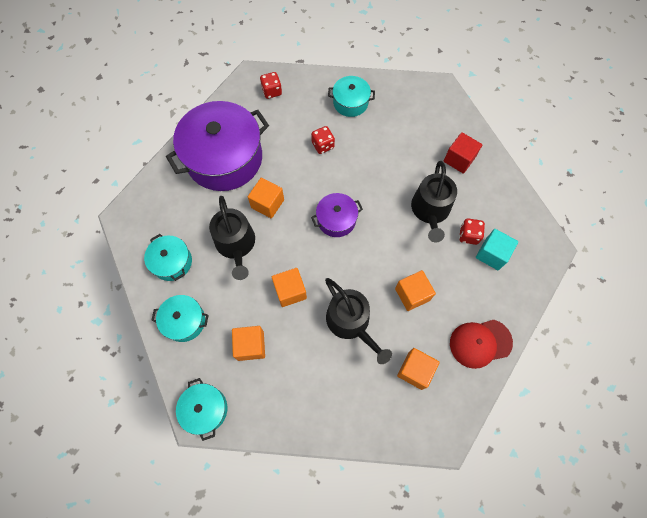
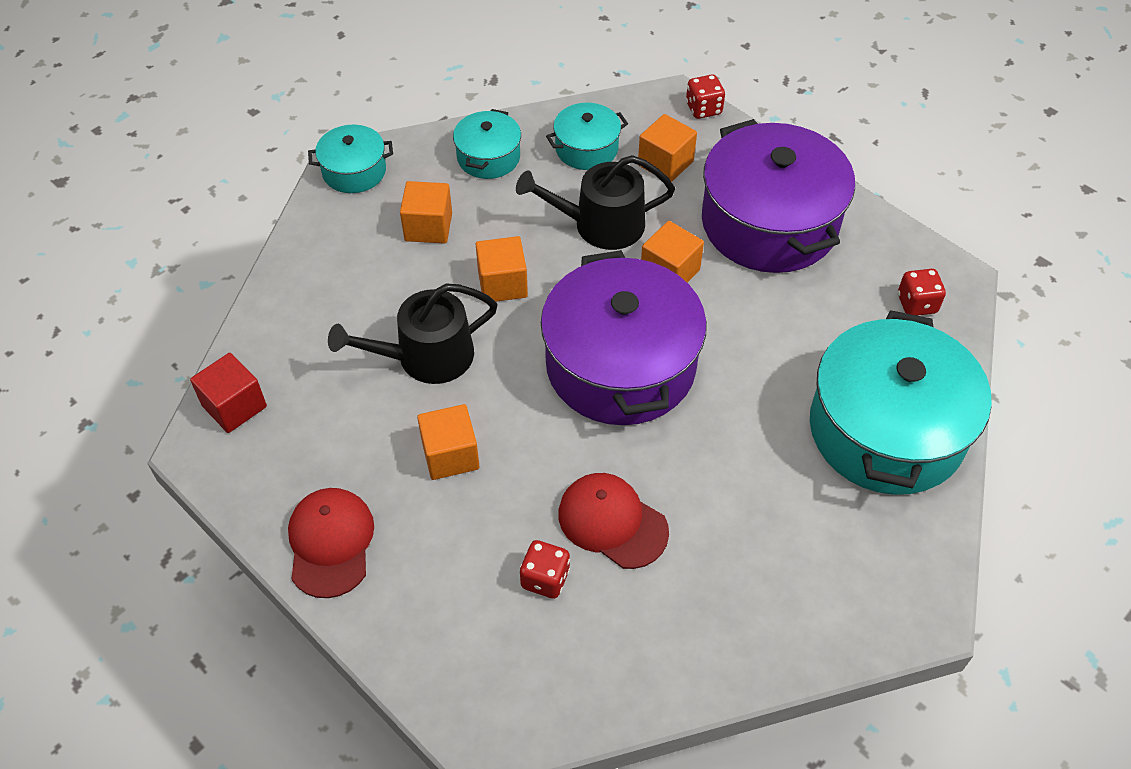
camera: 100 degrees right, 15 degrees down
red dice [311,126,335,154] -> red dice moved to [686,75,725,119]
purple pot [311,193,363,237] -> purple pot [541,250,707,425], size x2.07
turquoise pot [328,76,375,117] -> turquoise pot [810,310,992,495], size x2.07
orange cube [397,348,440,390] -> orange cube moved to [638,114,697,182]
black watering can [411,161,457,243] -> red cap [558,473,669,569]
red cube [444,132,482,174] -> red cube moved to [190,353,267,433]
turquoise cube [476,229,518,270] -> none

